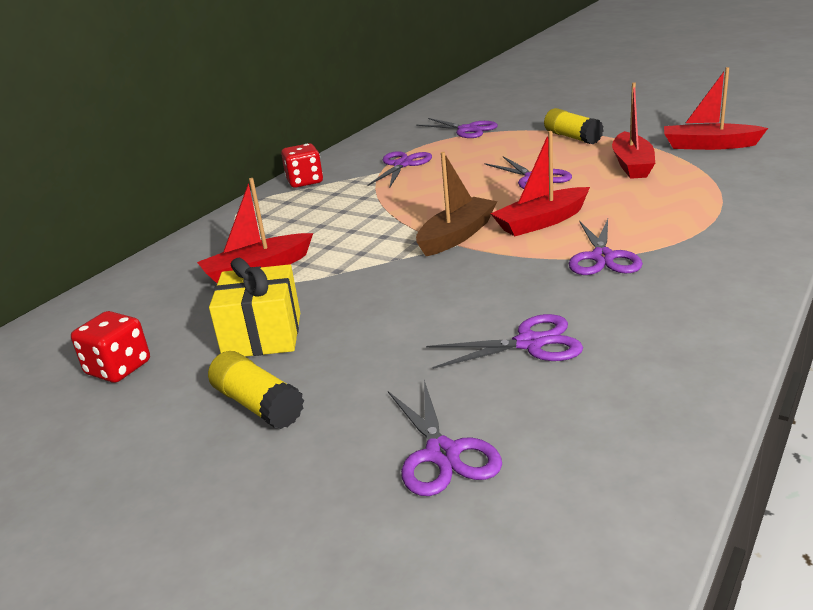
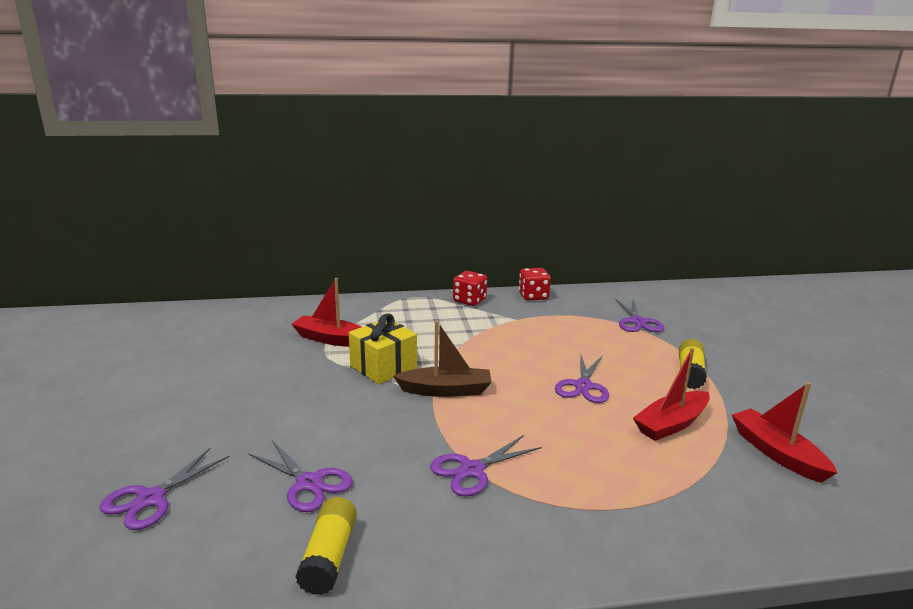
camera: 45 degrees right, 5 degrees down
red dice [71,311,150,383] -> red dice moved to [519,268,551,301]
yellow glue stick [208,351,304,429] -> yellow glue stick moved to [295,497,357,595]
yellow gift [209,258,300,357] -> yellow gift moved to [349,313,417,384]
purple scissors [367,151,432,187] -> none
red boat [490,131,590,236] -> none

